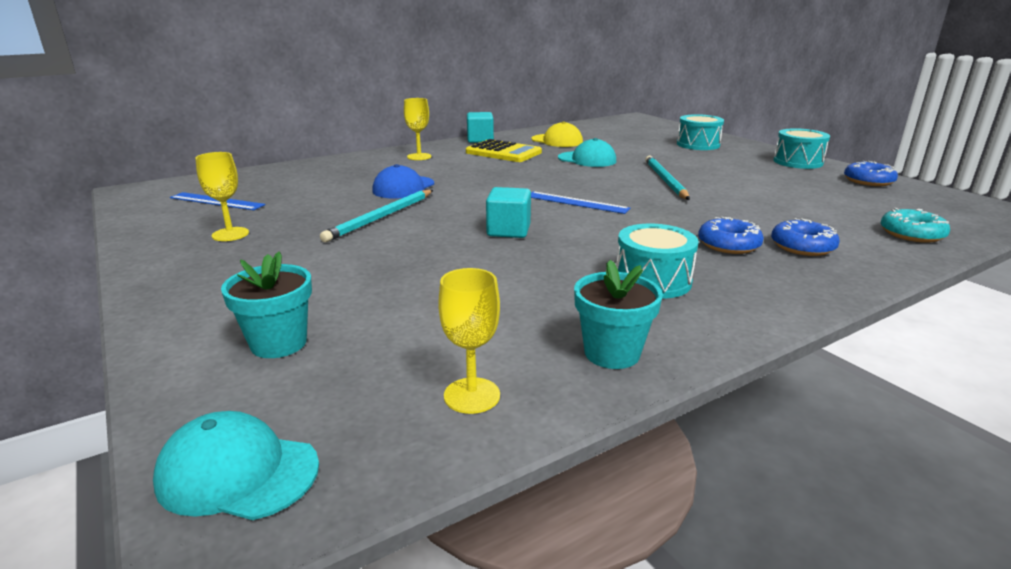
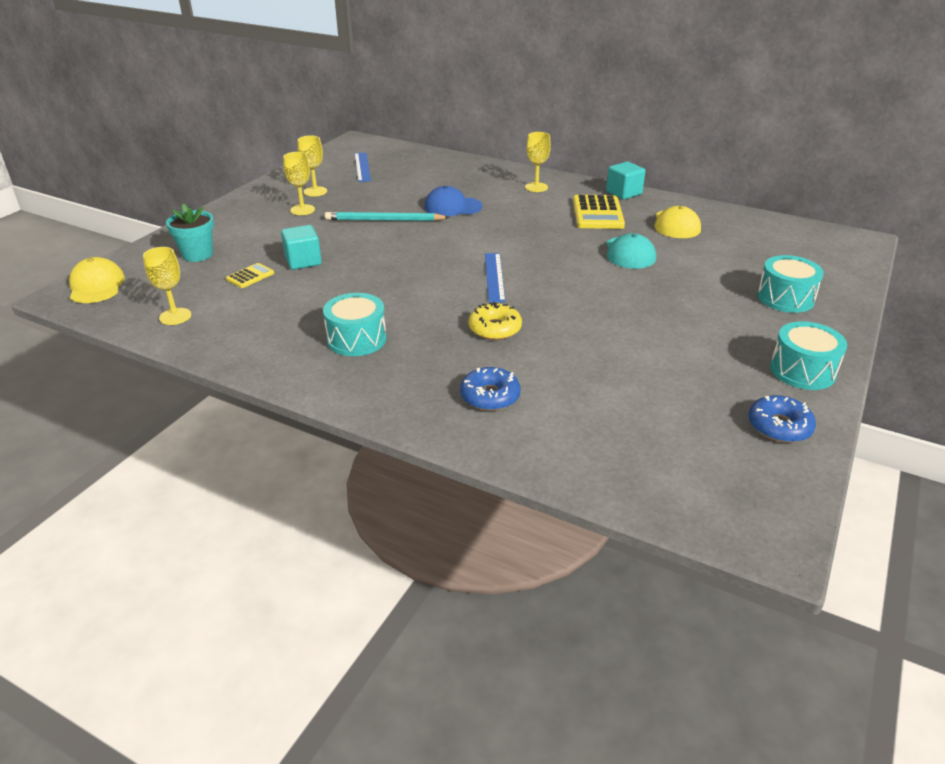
camera: 60 degrees right, 10 degrees up
turquoise cap [153,411,319,520] -> yellow cap [69,257,125,303]
turquoise cube [486,187,531,238] -> turquoise cube moved to [281,225,322,270]
turquoise flower pot [574,260,663,369] -> none
turquoise pencil [645,155,690,200] -> none
blue donut [698,217,764,254] -> none
turquoise donut [881,208,950,243] -> none
none -> yellow calculator [226,263,274,288]
none -> yellow goblet [283,152,315,215]
none -> yellow donut [469,302,522,340]

